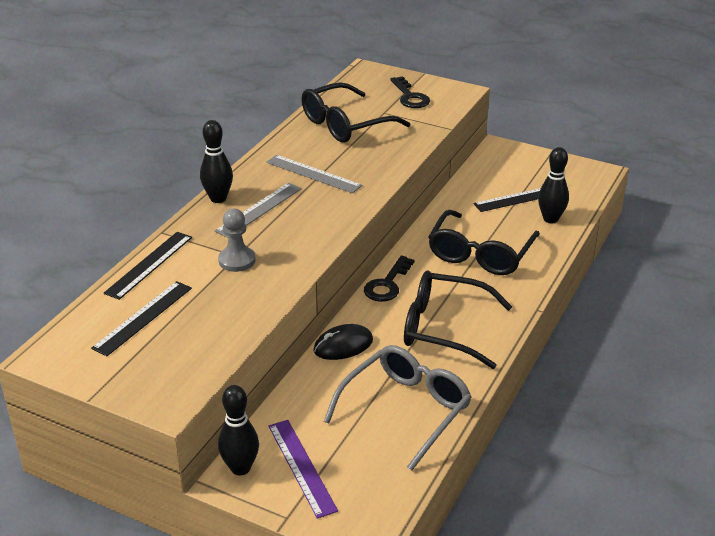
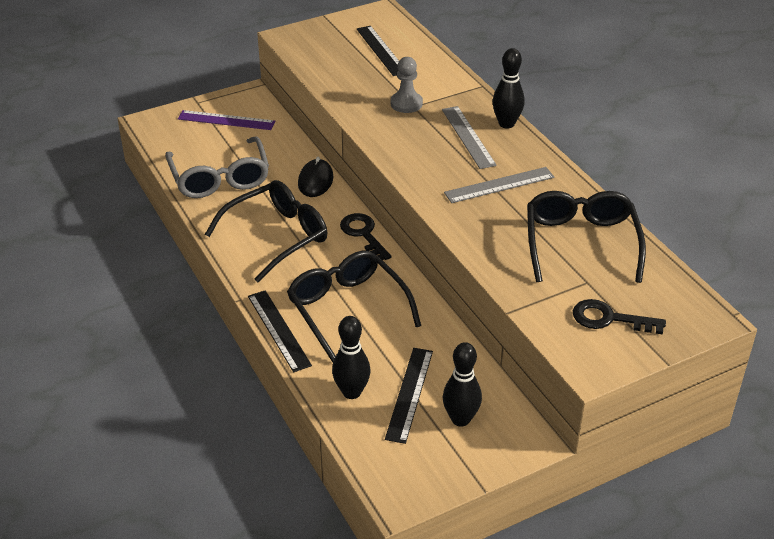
camera: 125 degrees right, 5 degrees up
black ruler [104,232,192,300] -> black ruler moved to [248,290,312,372]
black bowling pin [218,385,259,476] -> black bowling pin moved to [443,342,482,426]

